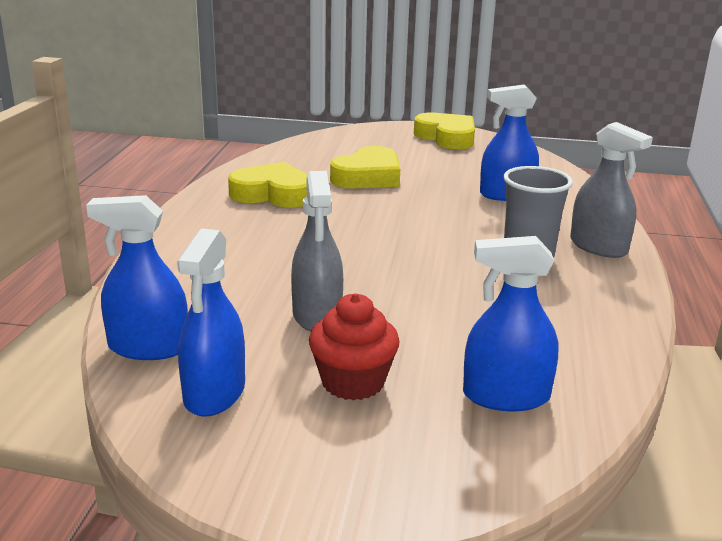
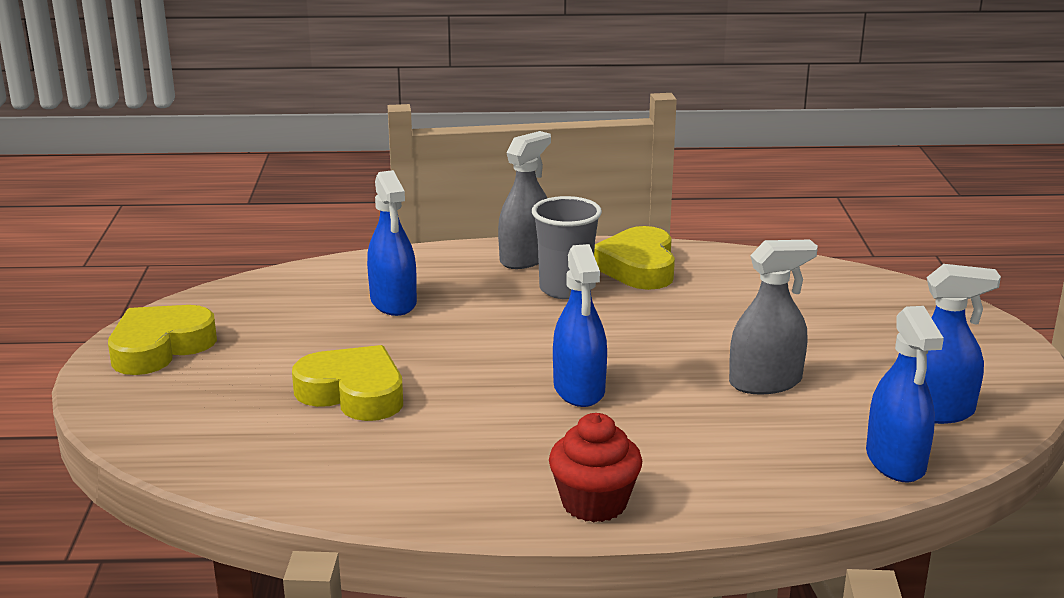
camera: 100 degrees left, 0 degrees up
yellow heart [228,162,307,208] -> yellow heart moved to [594,226,675,290]
red cupcake [309,293,399,401] -> red cupcake moved to [549,413,642,522]
blue spray bottle [463,236,558,411] -> blue spray bottle moved to [553,244,607,407]

